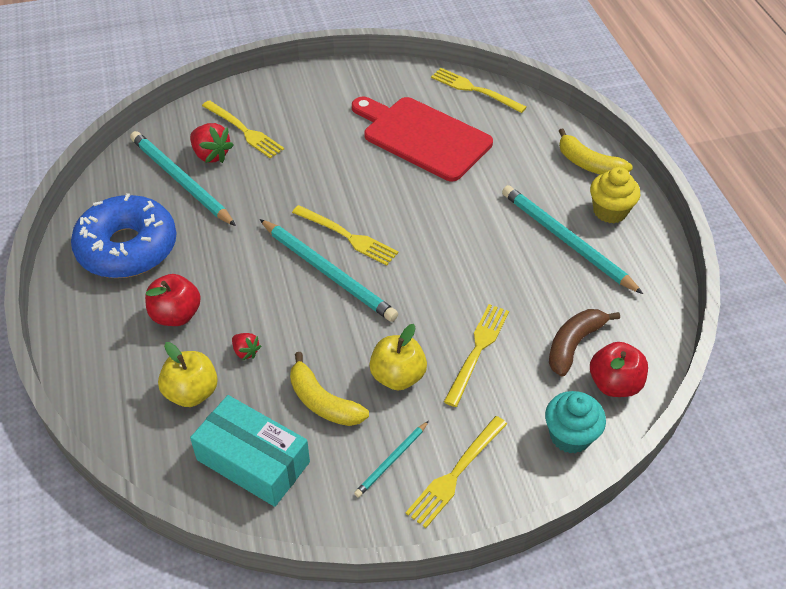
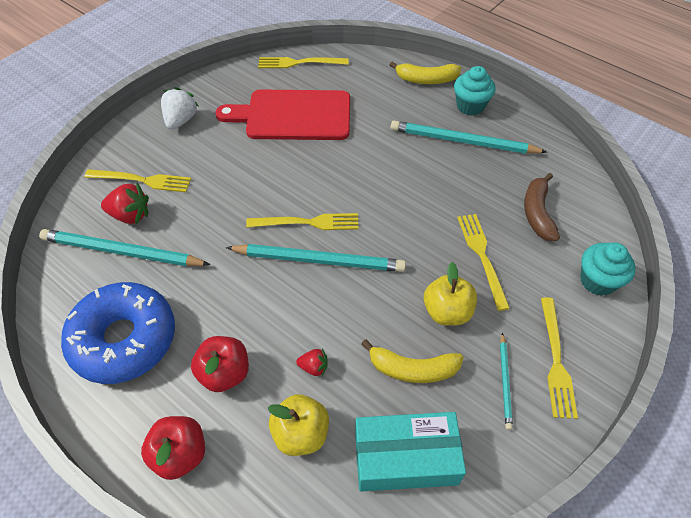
camera: 35 degrees left, 5 degrees up
yellow cupcake [590,167,640,223] -> turquoise cupcake [454,66,496,115]
red apple [590,342,648,397] -> red apple moved to [141,416,205,480]
none -> white strawberry [161,87,198,130]

